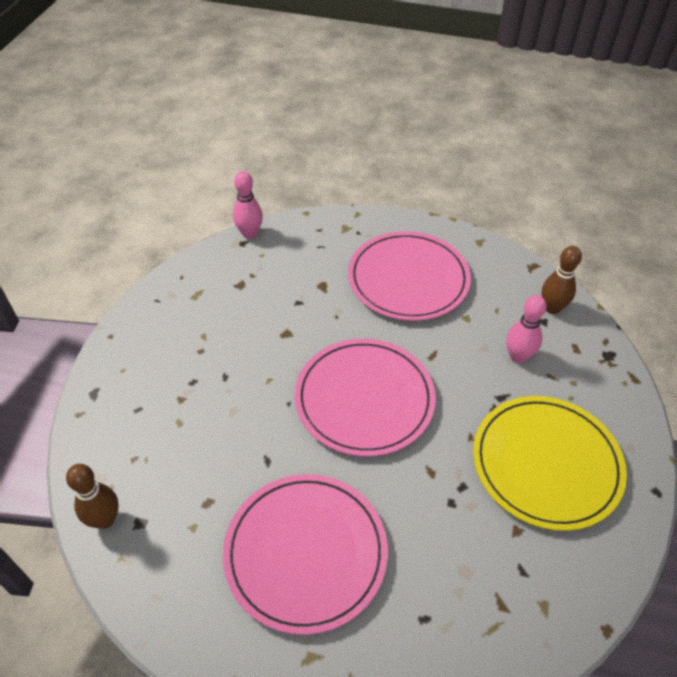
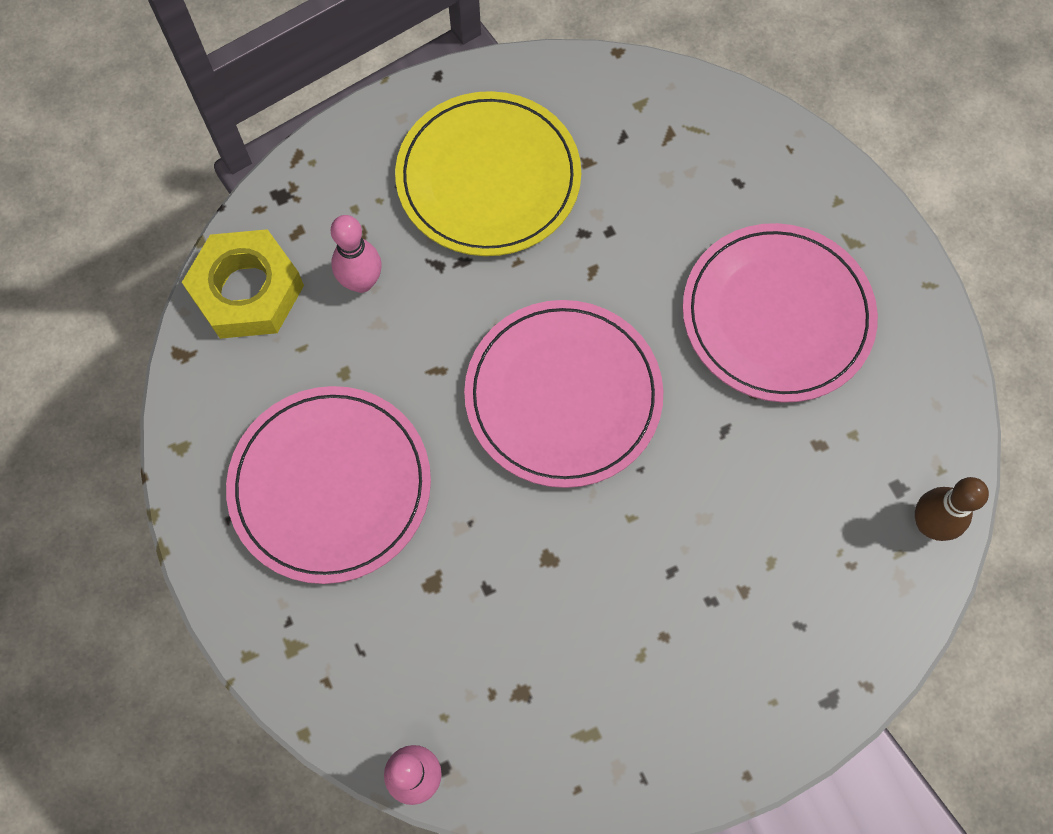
camera: 130 degrees left, 20 degrees up
brown bowling pin [542,246,582,314] -> yellow nut [182,229,304,339]

